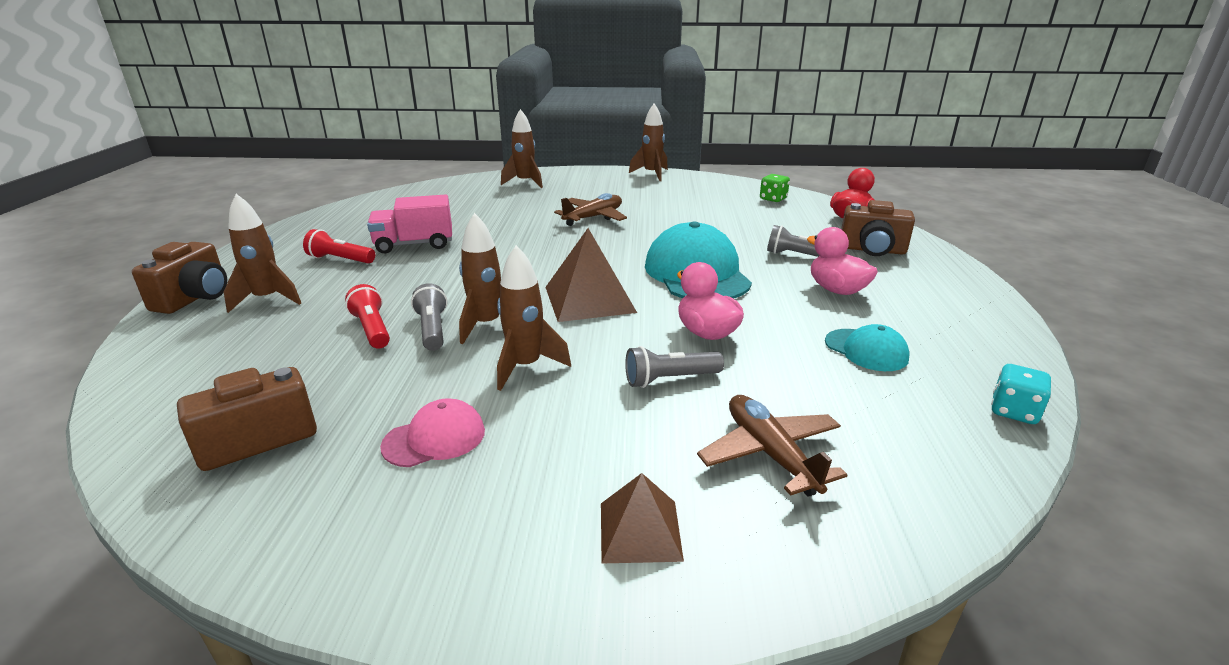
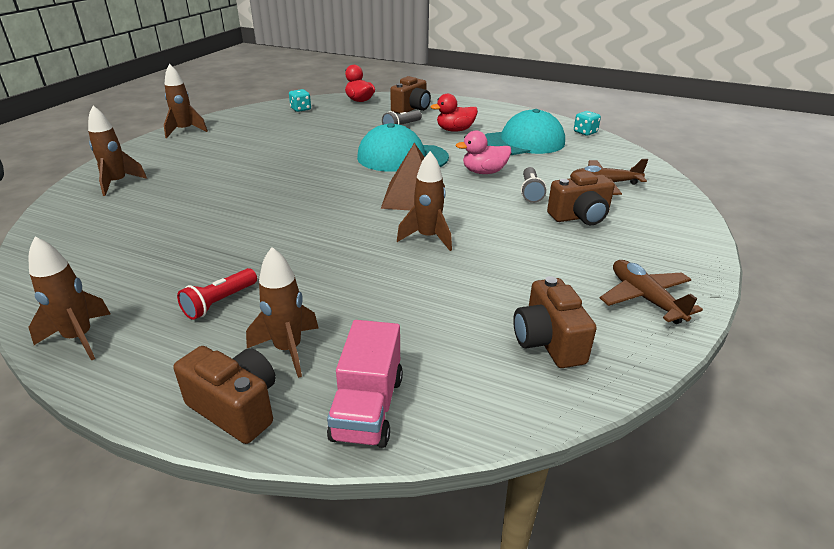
camera: 70 degrees left, 5 degrees up
red flashlight [345,284,390,349] -> none
pink truck [367,195,452,253] -> pink truck moved to [327,320,403,448]
pink cap [380,398,485,467] -> none
grey flashlight [411,283,447,351] -> none
brown rocket [497,245,571,391] -> brown rocket moved to [28,236,111,361]
brown plane [554,193,627,226] -> brown plane moved to [600,260,703,324]
brown pyramid [601,473,684,563] -> none
green dice [760,174,790,202] -> turquoise dice [289,89,311,112]
pink duck [807,227,878,295] -> red duck [430,94,478,132]
turquoise cap [825,324,910,371] -> turquoise cap [485,109,565,155], size x1.93
none -> brown camera [547,171,615,225]

